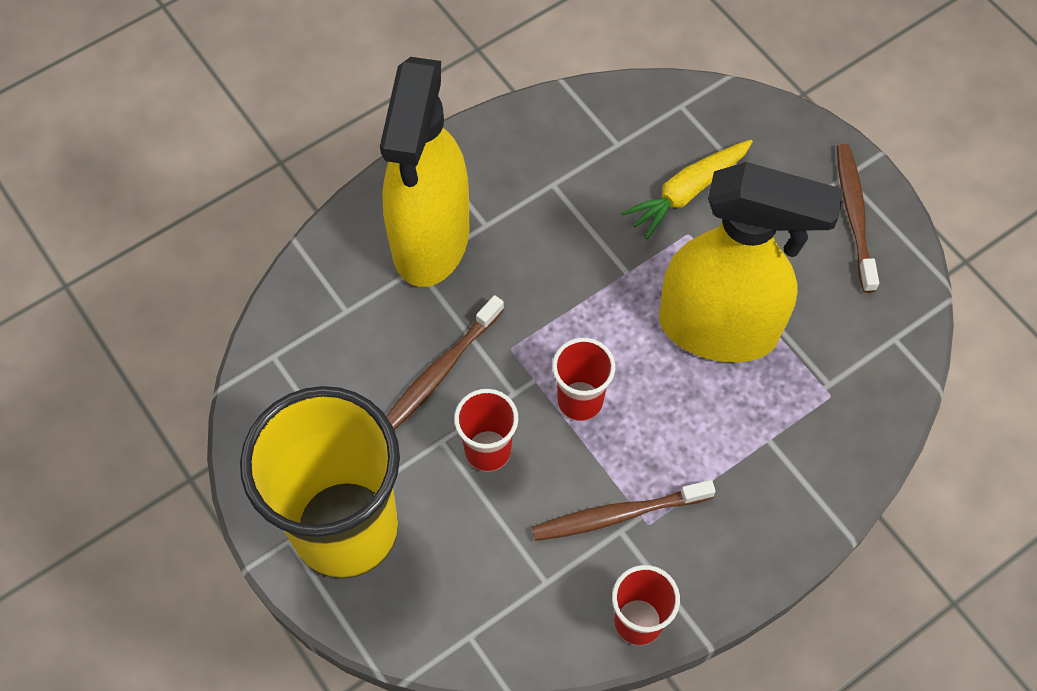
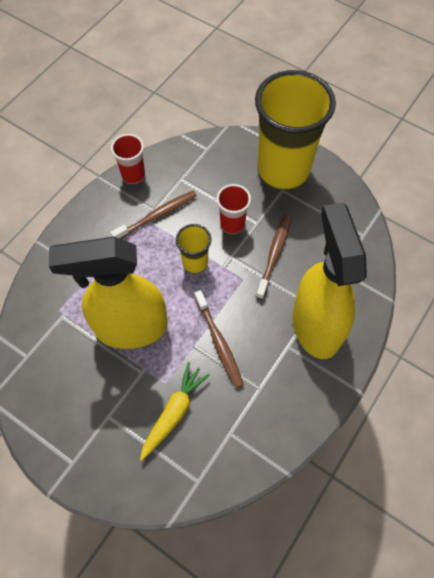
camera: 160 degrees right, 0 degrees up
red cup [552,338,616,421] -> yellow cup [176,224,211,274]
brown toothbrush [837,144,879,293] -> brown toothbrush moved to [194,290,244,388]

